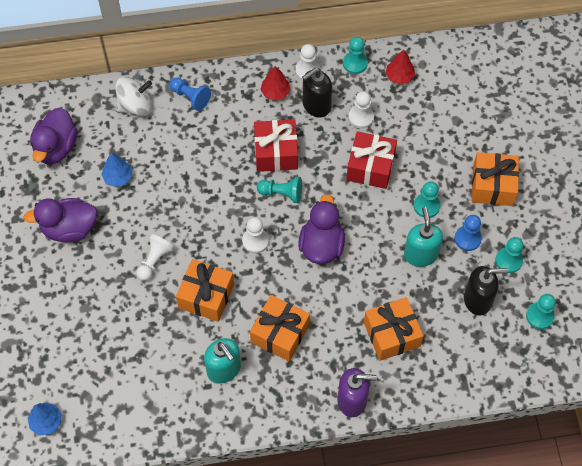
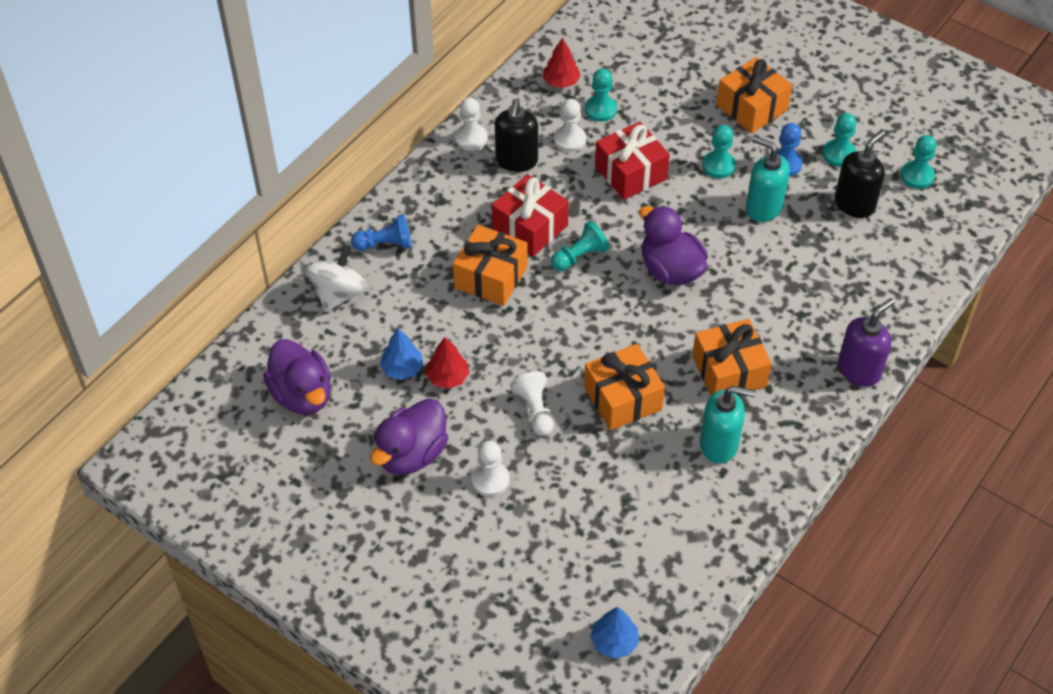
camera: 45 degrees left, 10 degrees down
white pawn [242,217,269,253] -> white pawn moved to [471,441,510,497]
red tree [260,66,290,101] -> red tree moved to [426,337,469,389]
turquoise pawn [343,37,368,74] -> turquoise pawn moved to [585,68,617,122]
orange gift [364,297,424,361] -> orange gift moved to [453,225,528,306]

